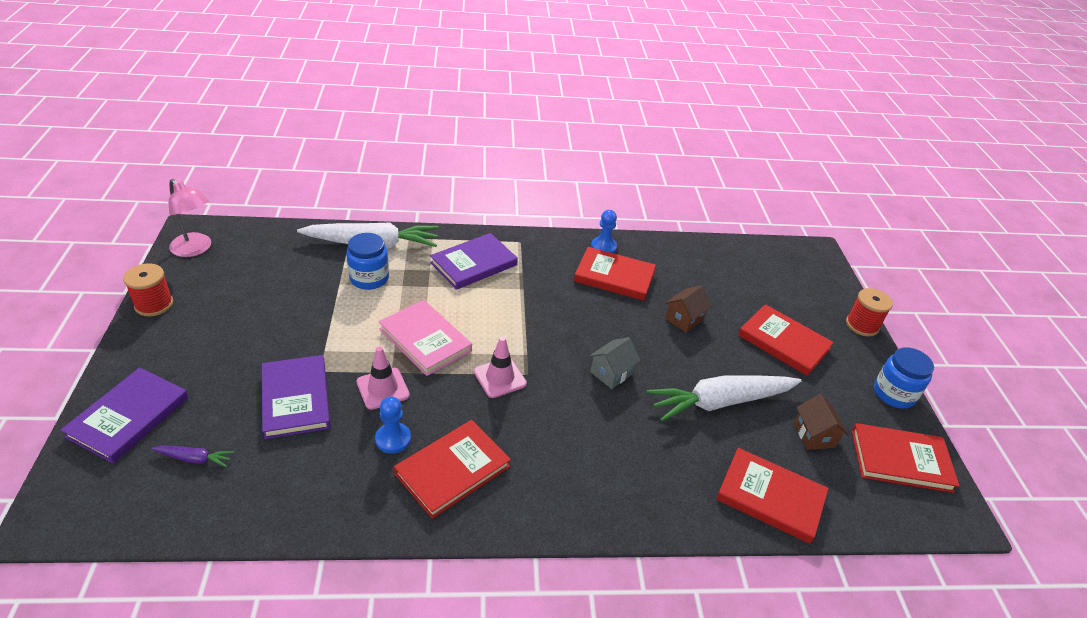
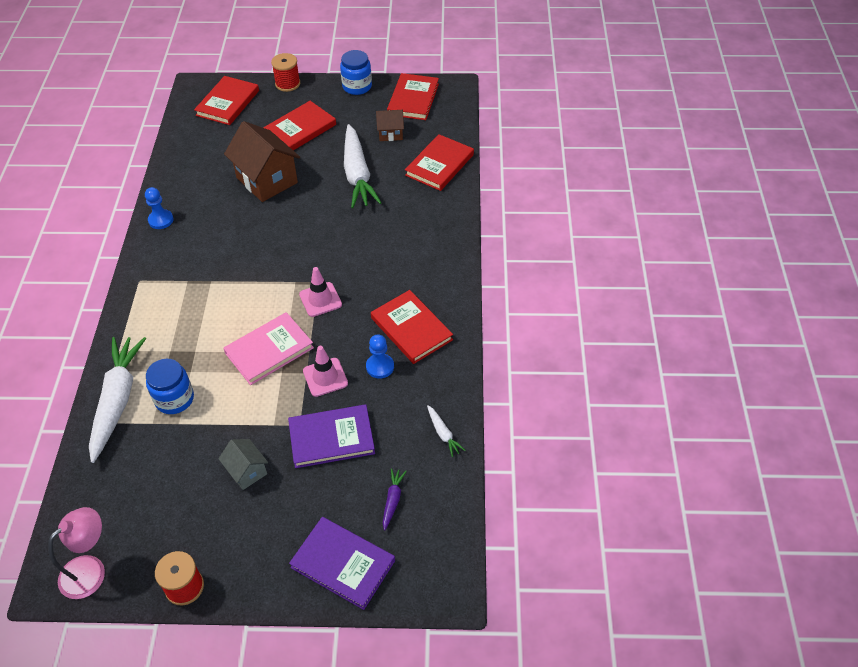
camera: 80 degrees left, 10 degrees up
purple book [430,233,518,290] -> none
red book [574,247,656,301] -> red book moved to [194,76,259,125]
grey house [589,337,641,389] -> grey house moved to [218,439,268,490]
brown house [665,285,712,333] -> brown house [224,121,300,202], size x1.93
none -> white carrot [427,405,466,457]

